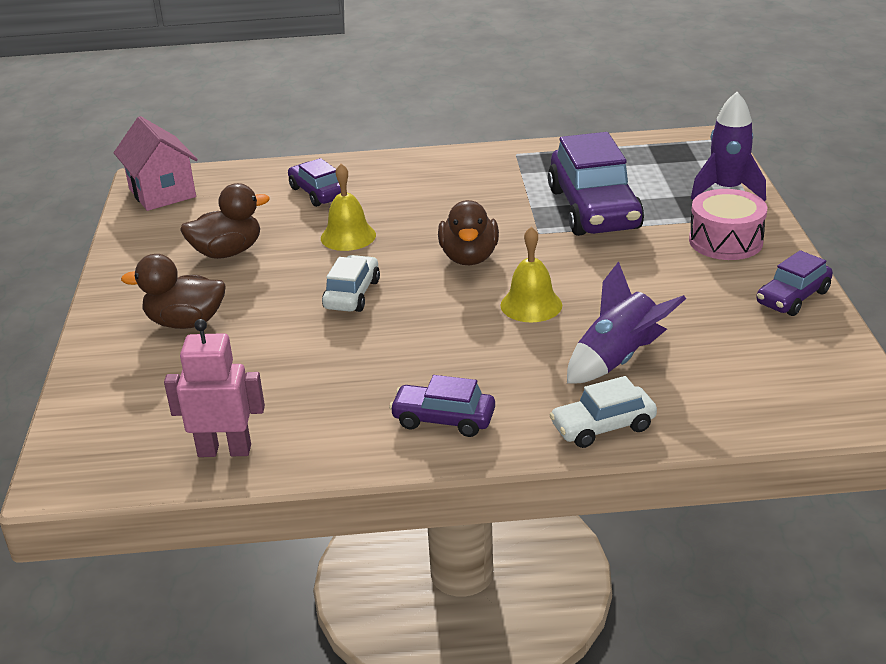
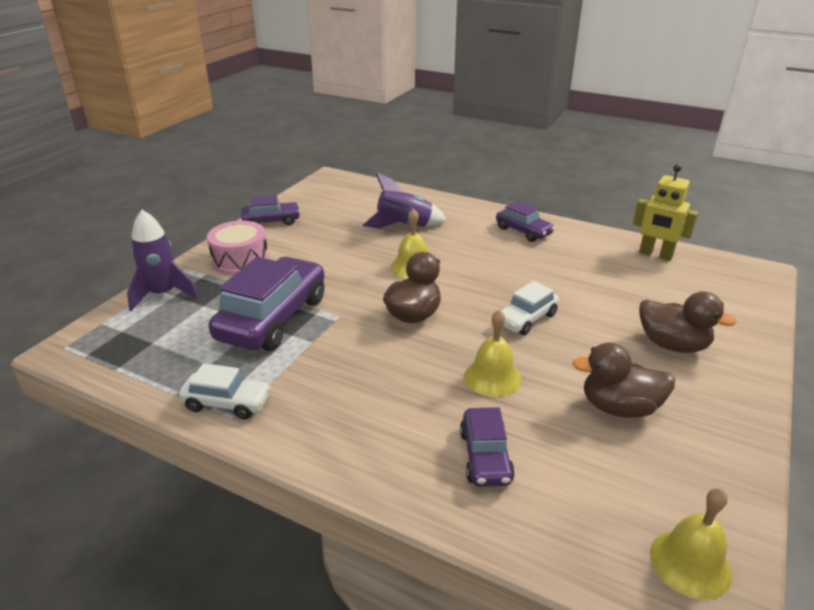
camera: 150 degrees left, 0 degrees up
pink house [114,116,198,211] -> yellow bell [650,488,732,600]
pink robot [164,319,265,457] -> yellow robot [633,164,698,261]
white car [549,376,657,448] -> white car moved to [179,363,271,419]

